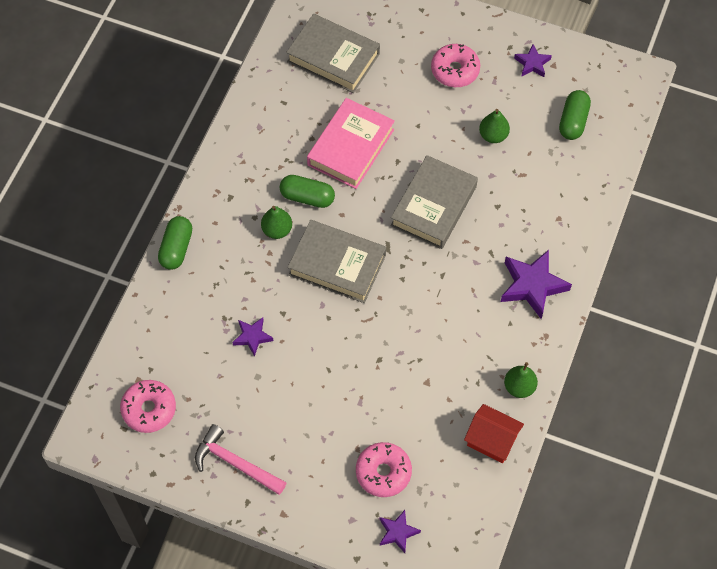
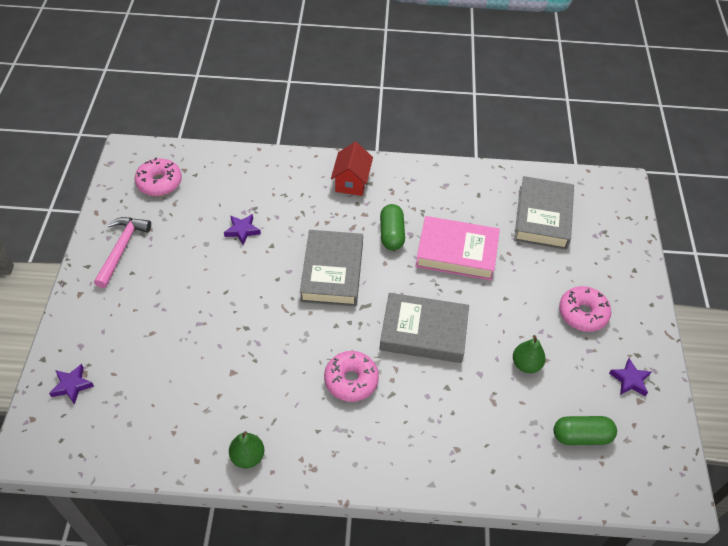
camera: 70 degrees right, 10 degrees down
green capsule [158,216,192,270] -> none
green pear [261,206,292,239] -> none
pink donut [356,442,412,497] -> pink donut moved to [324,351,379,402]
red house [464,404,524,463] -> red house moved to [331,142,373,196]
purple star [501,250,572,319] -> none

